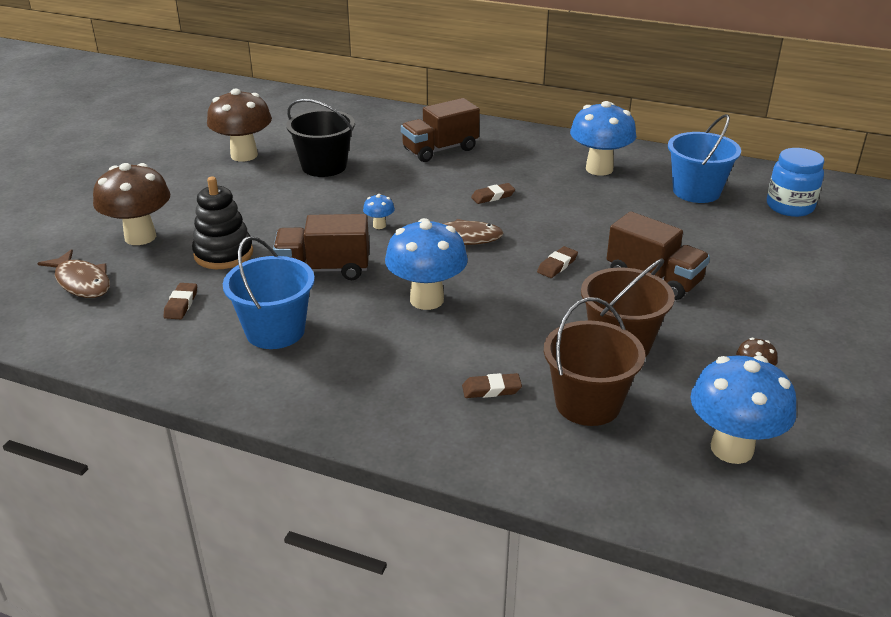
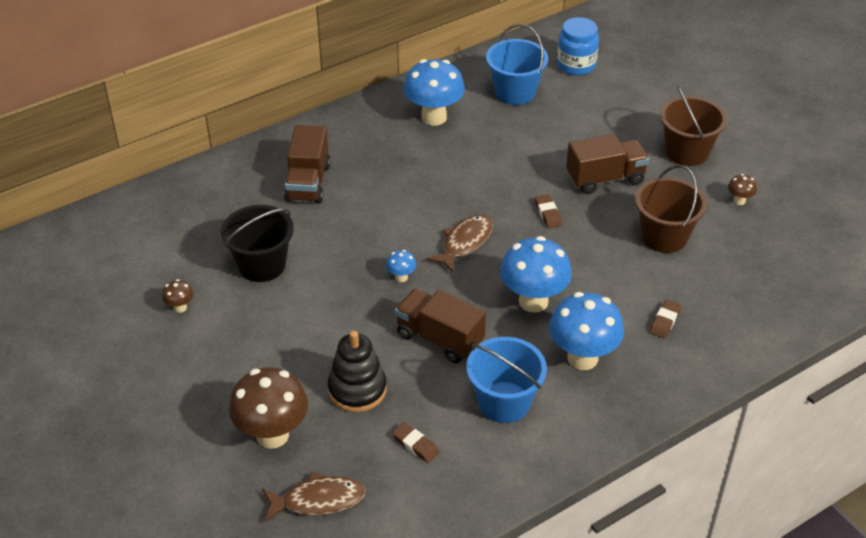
camera: 55 degrees left, 10 degrees up
brown mushroom [207,89,272,162] -> brown mushroom [162,279,193,313], size x0.44
brown truck [273,214,369,280] -> brown truck turned 90 degrees clockwise [395,289,486,363]
brown eraser [471,183,515,204] -> none
brown bucket [544,298,645,426] -> brown bucket moved to [660,86,727,166]
blue mushroom [690,355,796,464] -> blue mushroom moved to [549,292,624,370]

